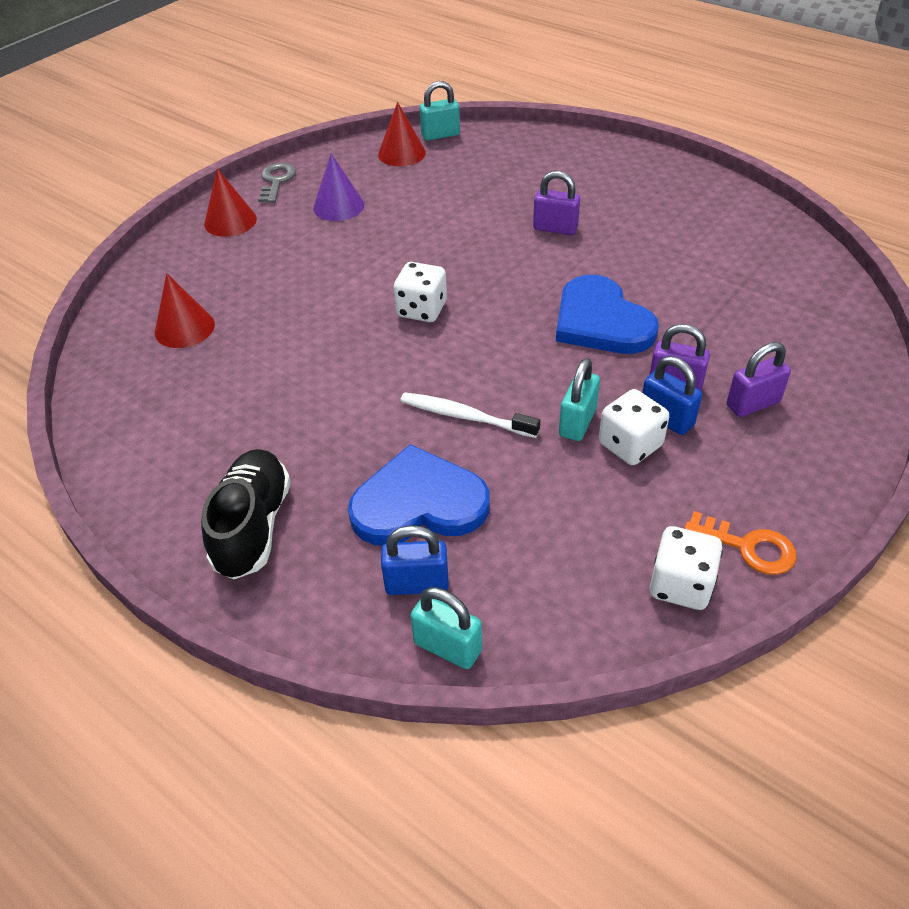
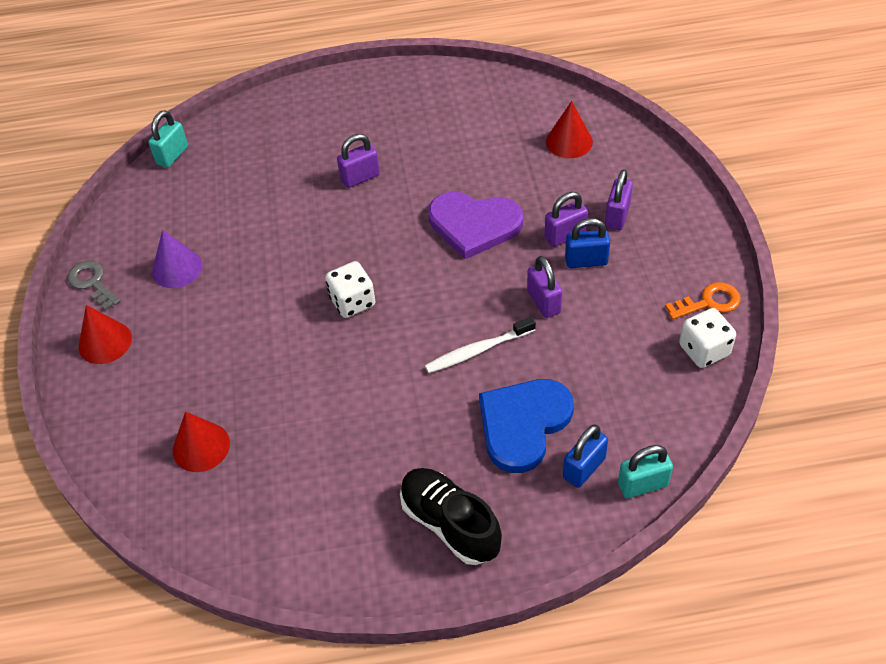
camera: 45 degrees left, 5 degrees up
red cone [378,102,426,166] -> red cone moved to [546,101,593,158]
blue heart [556,275,659,354] -> purple heart [428,192,523,259]
turquoise padlock [559,358,600,441] -> purple padlock [527,256,562,318]
white dice [599,389,669,465] -> none

